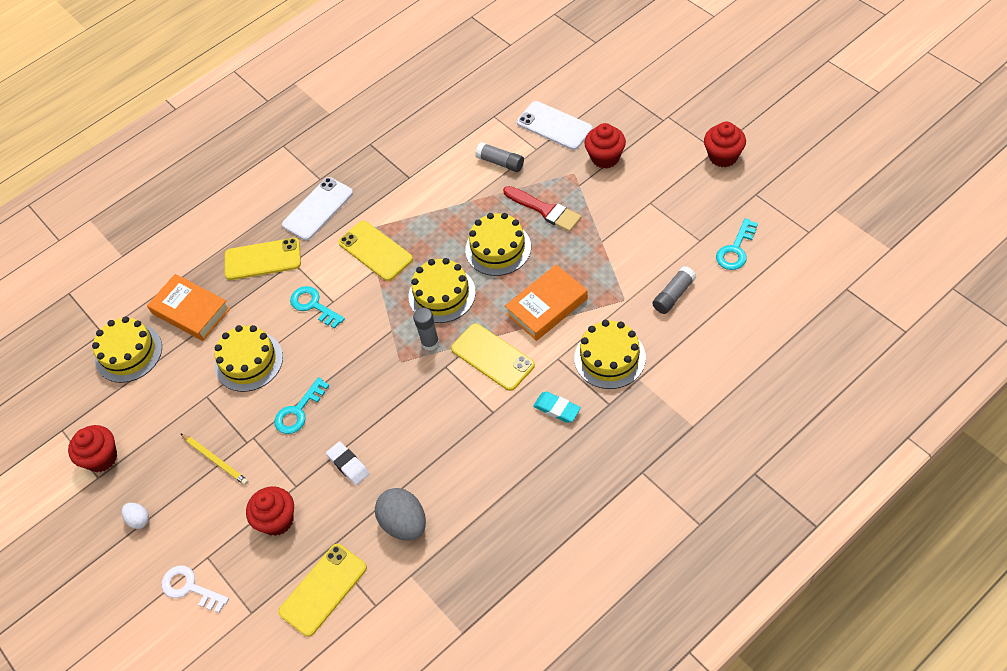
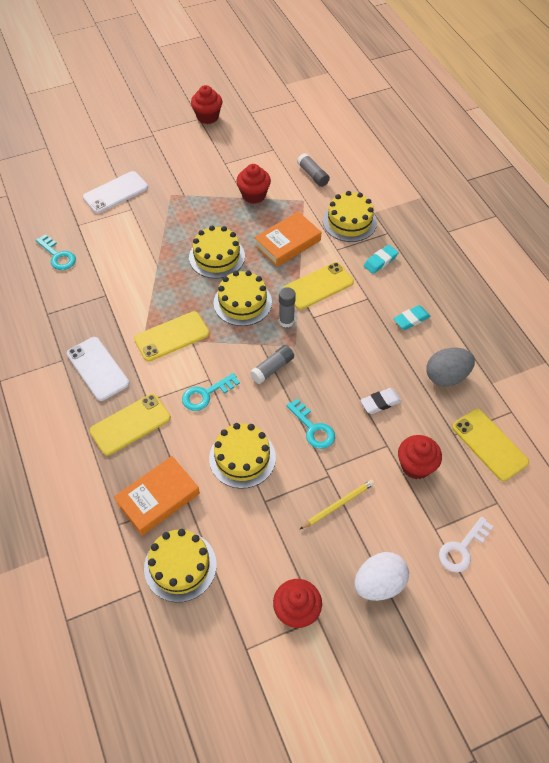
camera: 80 degrees left, 0 degrees up
white egg [122,503,149,529] -> white egg [355,552,409,601], size x1.91
yellow phone [225,238,301,280] -> yellow phone turned 45 degrees clockwise [90,394,171,456]
grey glue stick [475,142,524,172] -> grey glue stick moved to [250,345,294,384]
red brush [503,186,581,232] -> none
orange book [505,264,588,341] -> orange book turned 75 degrees clockwise [254,211,321,267]
red cupcake [584,123,626,169] -> red cupcake moved to [236,164,271,204]
turquoise key [716,218,758,270] -> turquoise key moved to [35,234,76,270]
none -> turquoise eraser [393,305,431,330]

